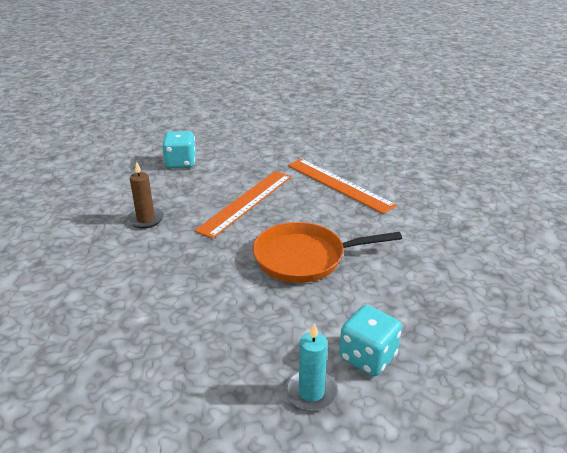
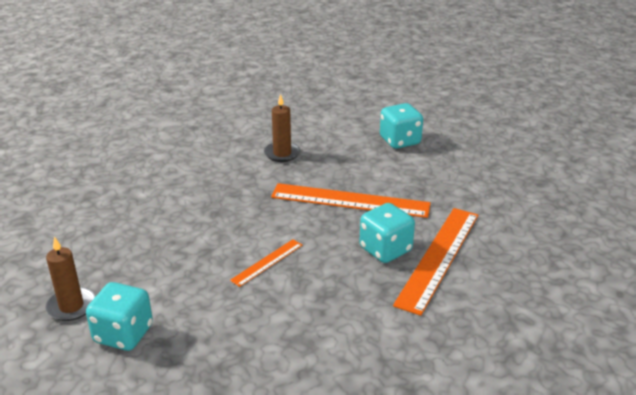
camera: 70 degrees right, 0 degrees up
orange pan [253,222,402,283] -> orange ruler [230,239,302,287]
turquoise candle [285,323,338,411] -> brown candle [45,236,95,321]
none -> turquoise dice [359,203,415,263]

